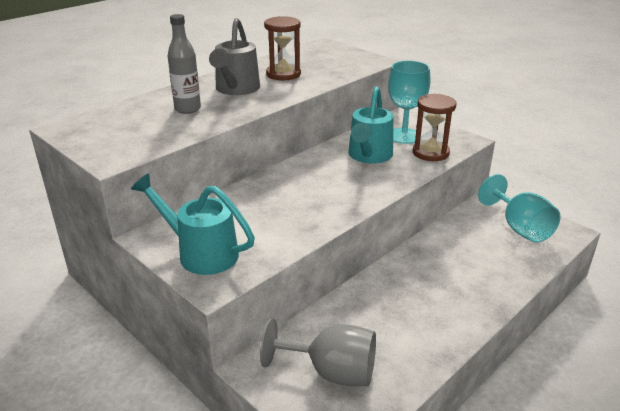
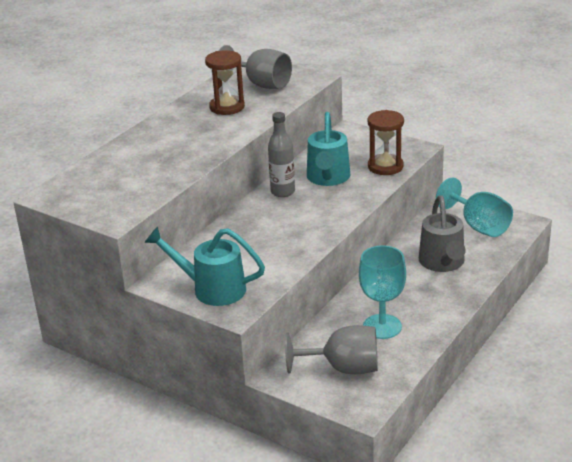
camera: 10 degrees left, 0 degrees up
grey bottle [168,14,201,114] -> grey bottle moved to [268,112,295,197]
grey watering can [209,18,260,95] -> grey watering can moved to [419,195,466,272]
turquoise goblet [388,61,430,144] -> turquoise goblet moved to [359,246,406,339]
none -> grey goblet [219,45,292,89]

